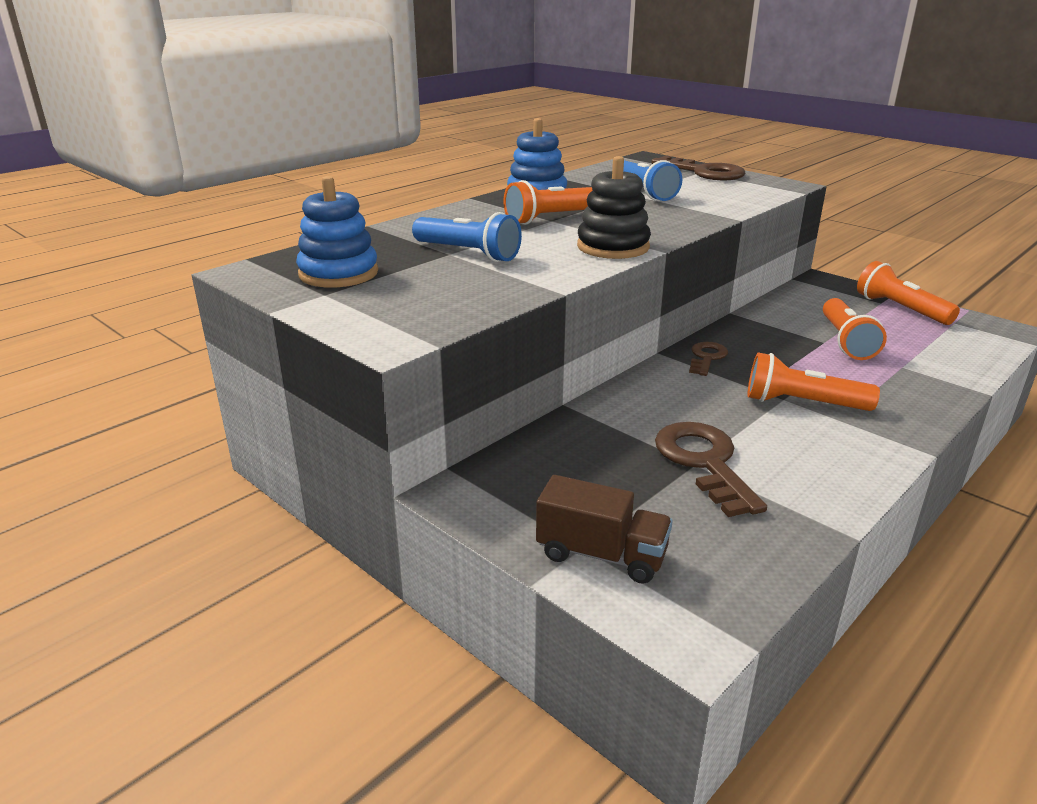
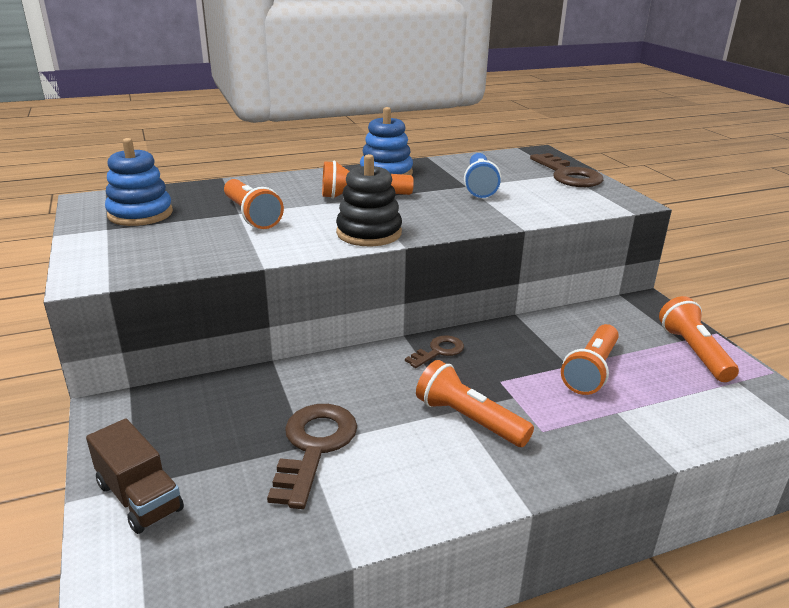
camera: 25 degrees right, 0 degrees up
blue flashlight [412,212,522,262] -> orange flashlight [224,179,284,229]

